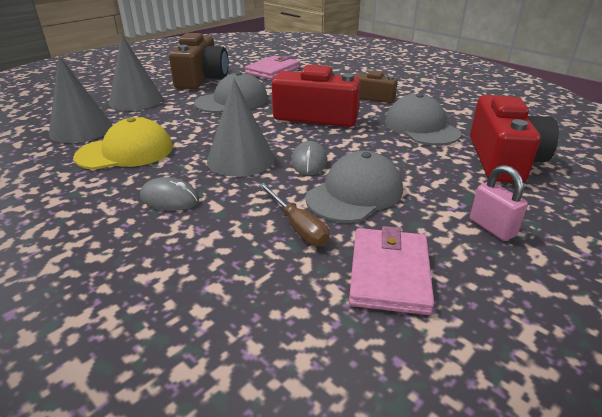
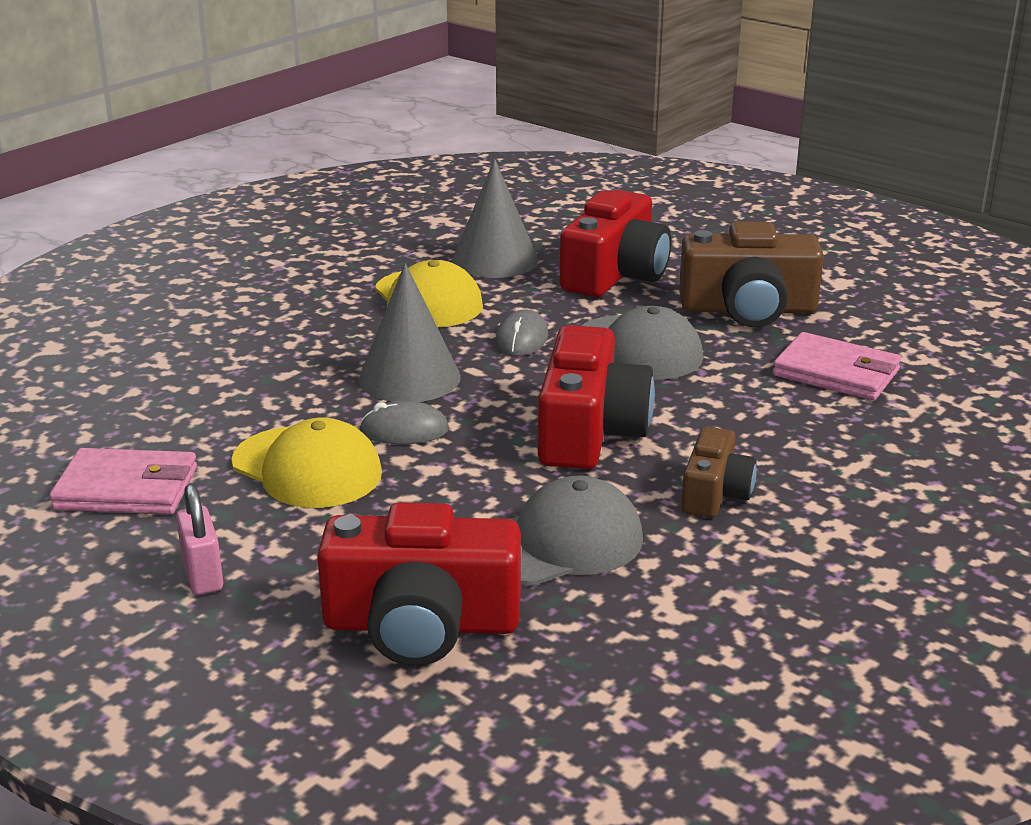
camera: 85 degrees right, 5 degrees down
grey cone [109,35,163,111] -> red camera [560,190,671,297]
grey mouse [140,177,199,211] -> grey mouse moved to [496,310,548,356]
brown screwdriver [258,183,330,246] -> none
grey cap [305,151,403,223] -> yellow cap [231,418,382,508]
pink padlock [470,165,528,241] -> pink padlock turned 75 degrees counterclockwise [176,484,223,595]

